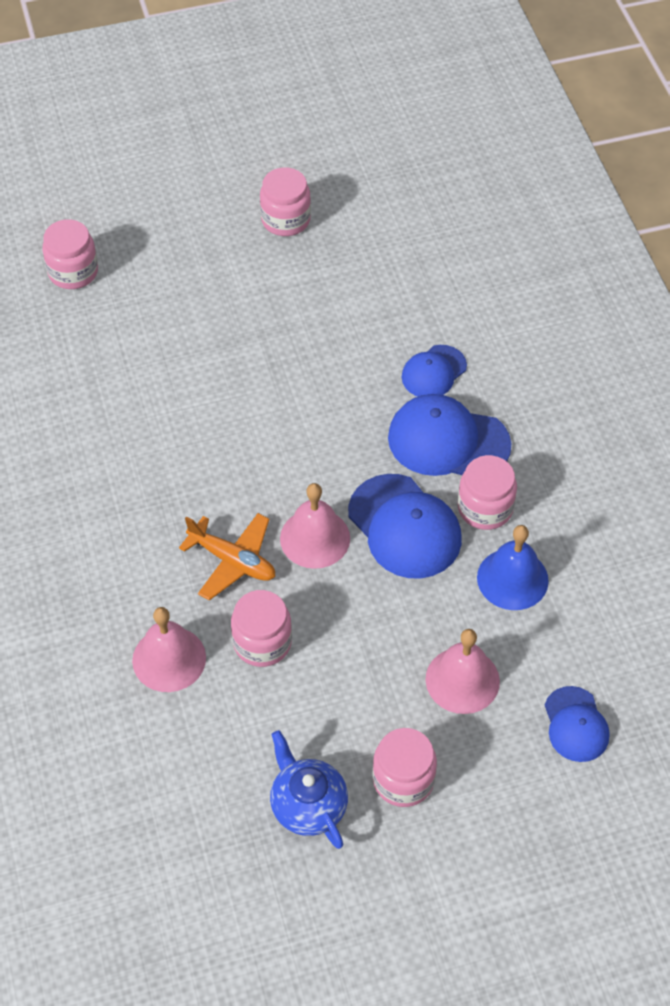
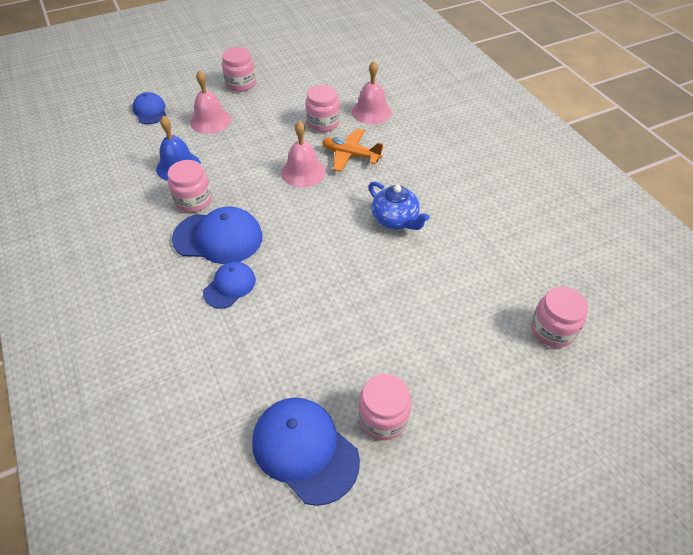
camera: 170 degrees right, 5 degrees down
blue teapot [270,730,348,849] -> blue teapot moved to [369,181,430,230]
blue cap [348,474,462,579] -> blue cap moved to [252,398,360,506]

